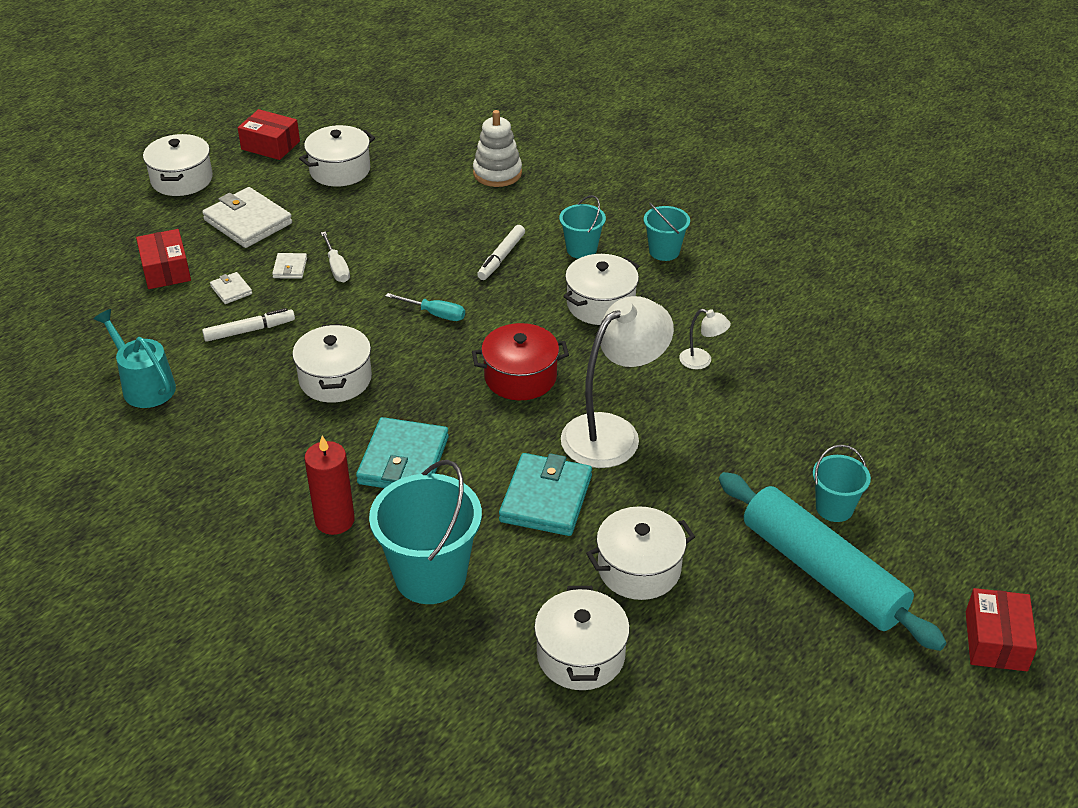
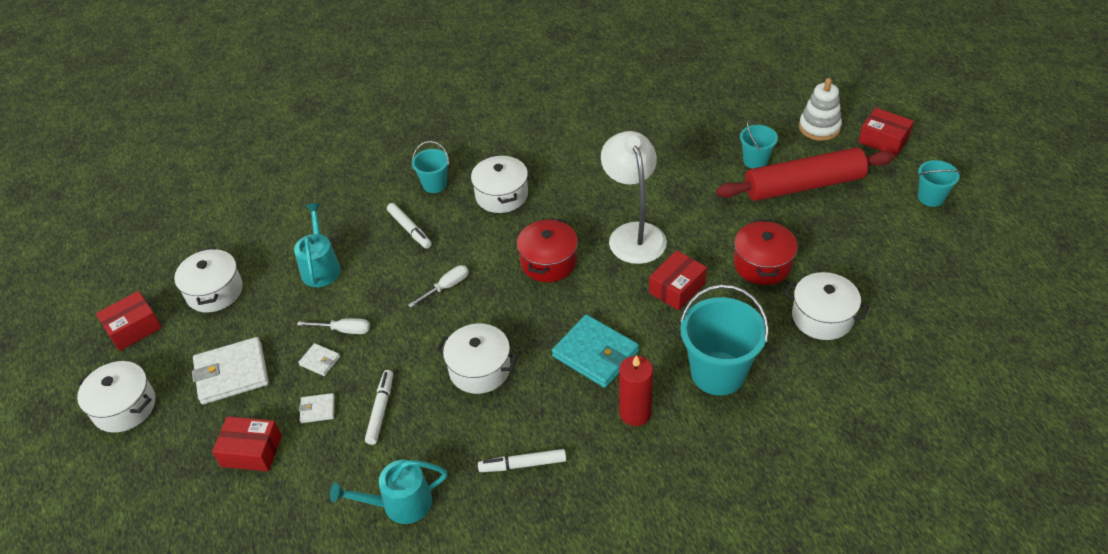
camera: 60 degrees left, 5 degrees up
turquoise screwdriver [385,293,465,321] -> white screwdriver [408,265,469,308]
white stacking toy [473,110,522,187] -> white stacking toy moved to [799,78,842,141]
turquoise wallet [499,453,592,536] -> red box [649,250,707,310]
white pot [586,506,695,600] -> red pot [734,220,798,285]
turquoise bucket [644,202,690,261] -> turquoise bucket moved to [918,160,961,207]
white lamp [679,309,731,369] -> none
turquoise rolling pin [719,472,946,651] -> red rolling pin [716,147,894,201]
none -> turquoise watering can [294,204,341,287]
none -> white marker [478,449,566,472]

